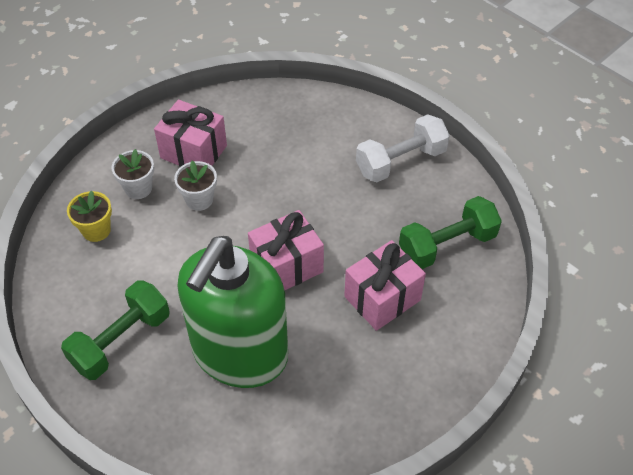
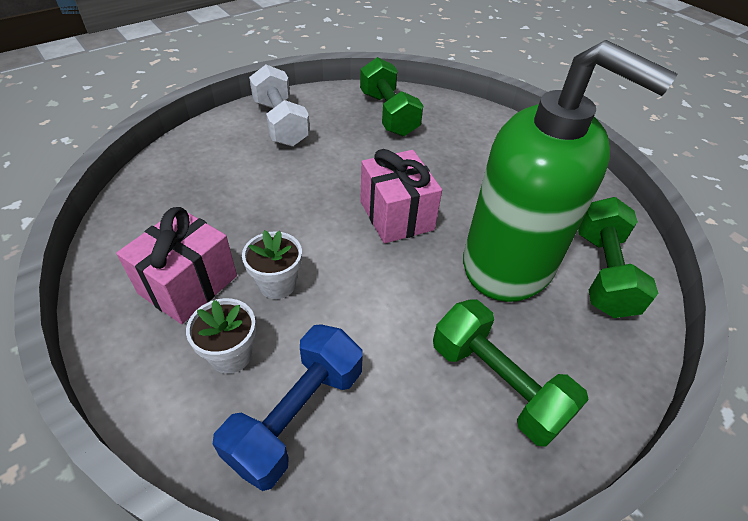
camera: 85 degrees left, 5 degrees down
yellow flower pot [67,191,112,242] -> blue dumbbell [213,324,363,491]
pink gift [344,240,426,331] -> none
none -> green dumbbell [578,197,658,318]

